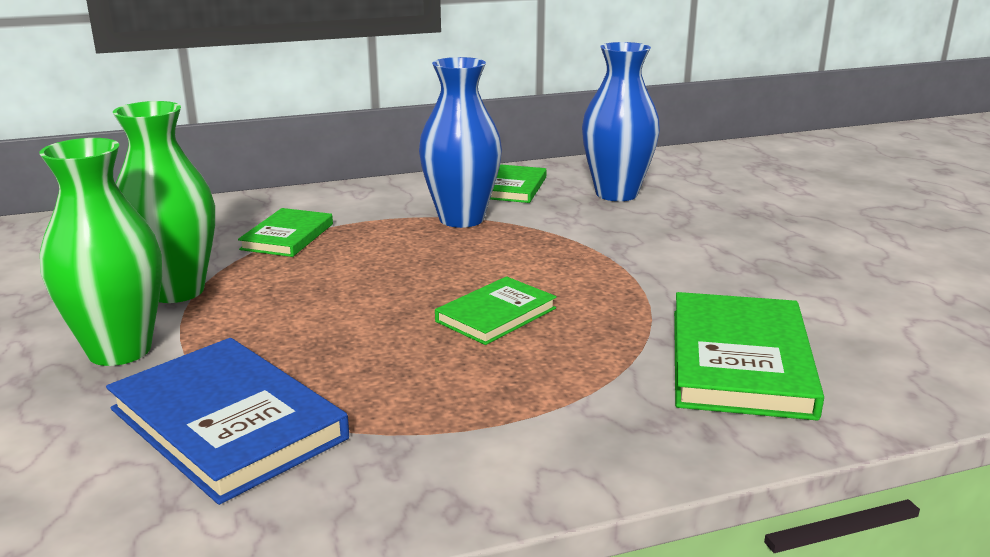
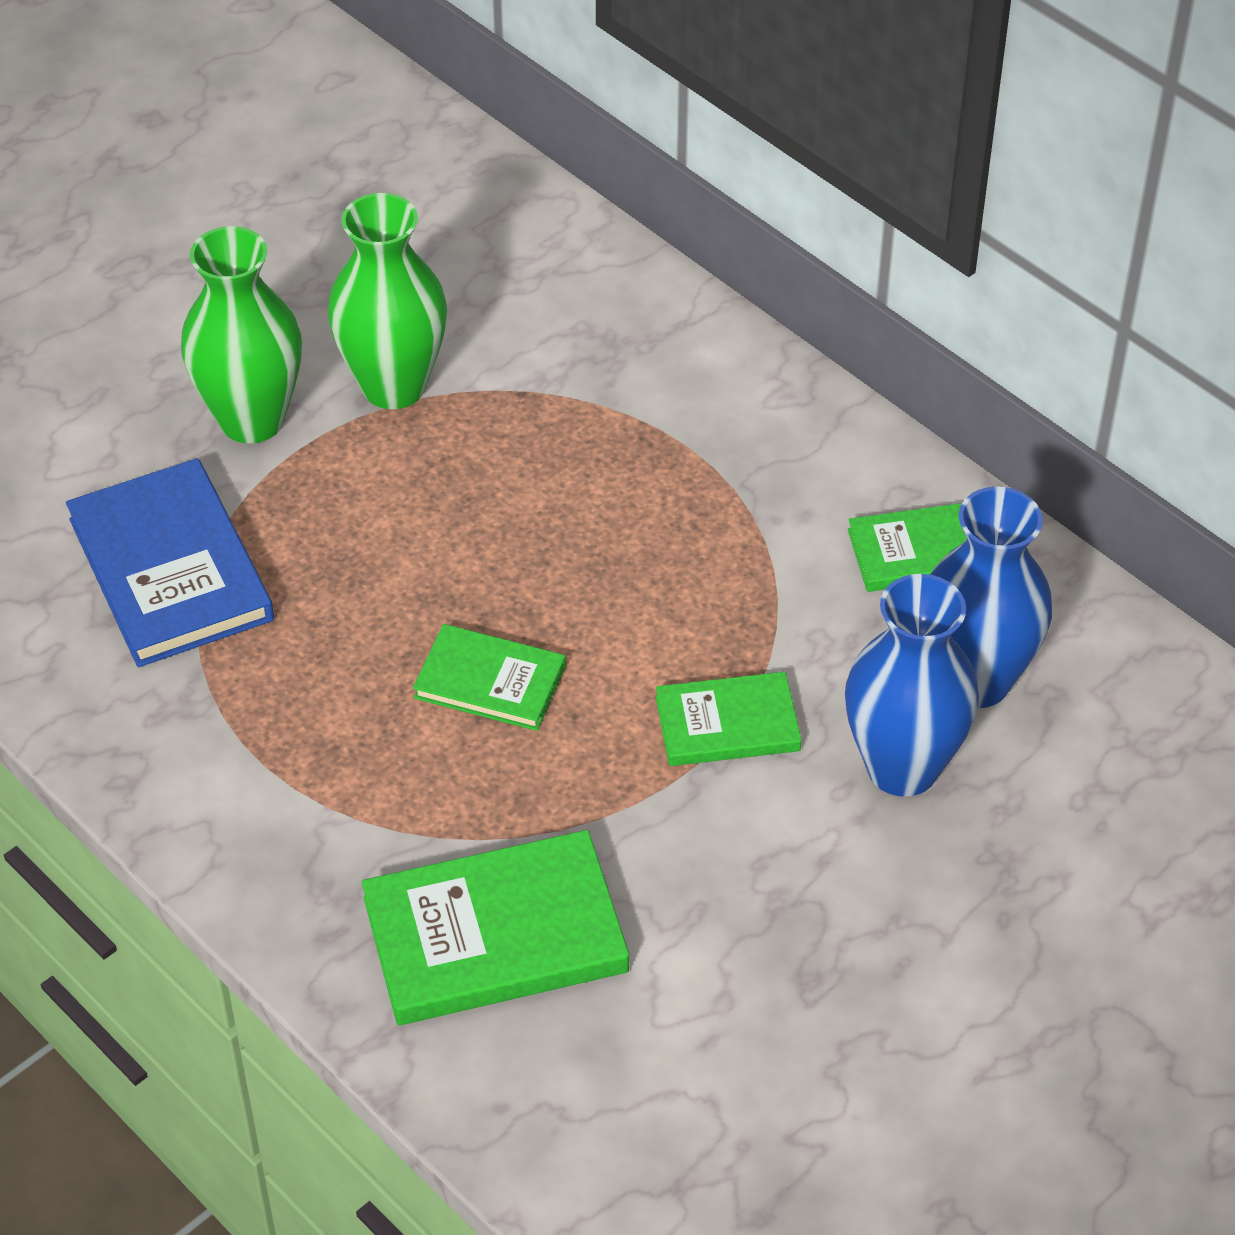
camera: 65 degrees right, 25 degrees up
blue book [106,338,349,505] -> blue book turned 45 degrees counterclockwise [66,458,274,667]
green book [238,208,333,257] -> green book moved to [656,672,802,766]
blue vase [419,57,502,228] -> blue vase moved to [845,574,979,797]

